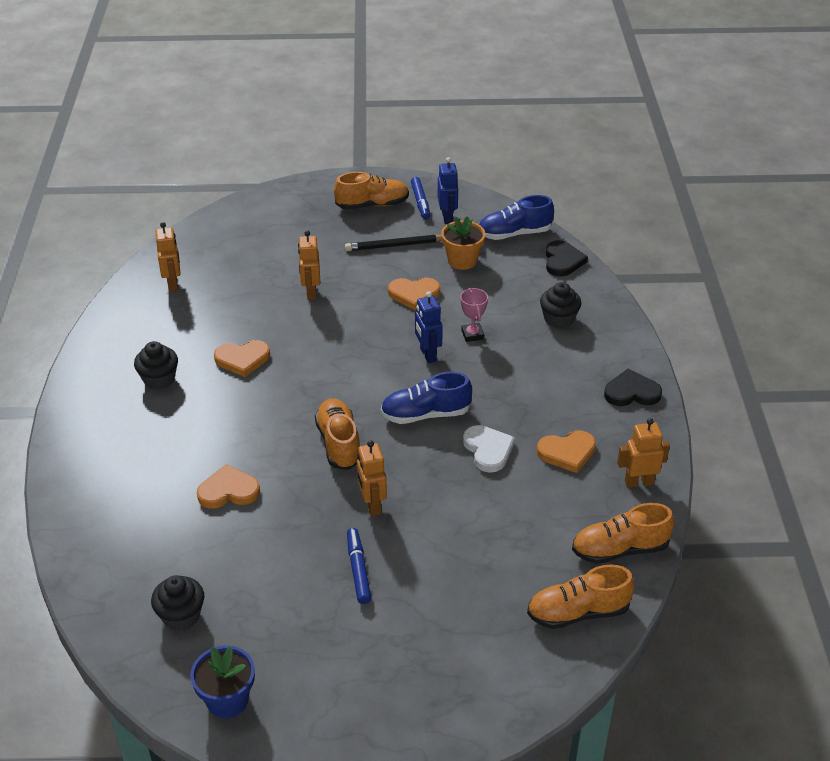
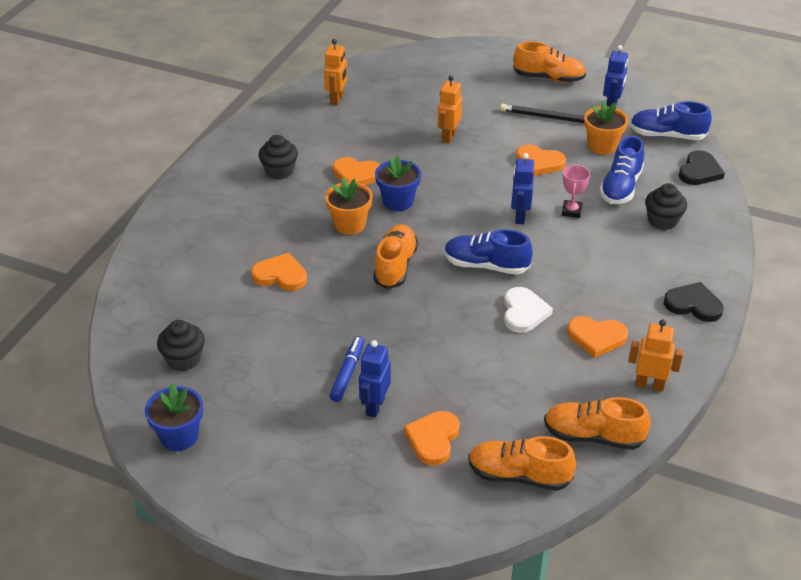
camera: 25 degrees right, 0 degrees up
orange robot [357,440,387,516] -> none
blue marker [411,177,430,220] -> none
none -> orange flower pot [325,178,373,235]
none -> blue robot [359,340,391,418]
none -> blue flower pot [375,155,421,211]
none -> orange heart [404,411,460,466]
none -> blue shoe [600,136,644,204]

